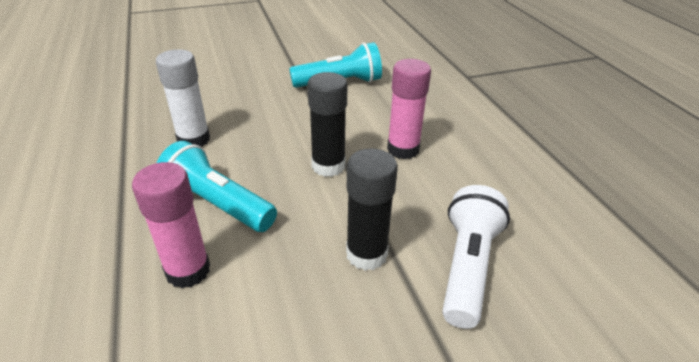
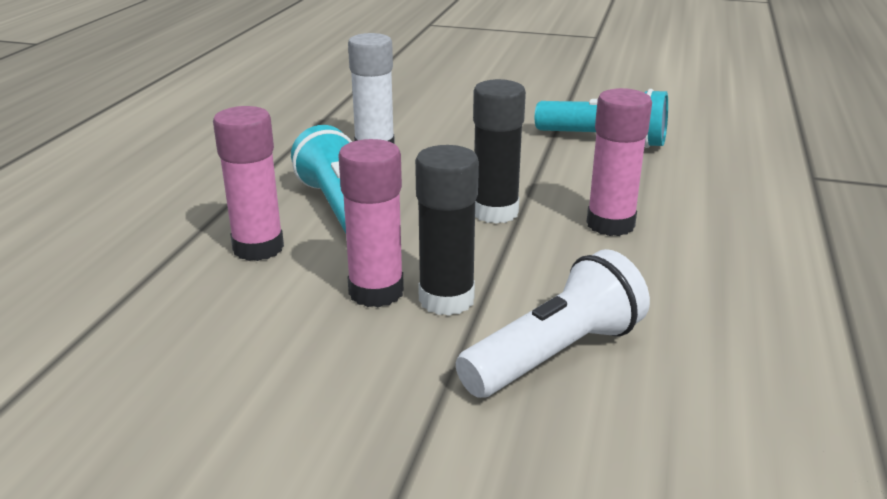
camera: 35 degrees right, 10 degrees down
none -> pink glue stick [338,139,404,308]

